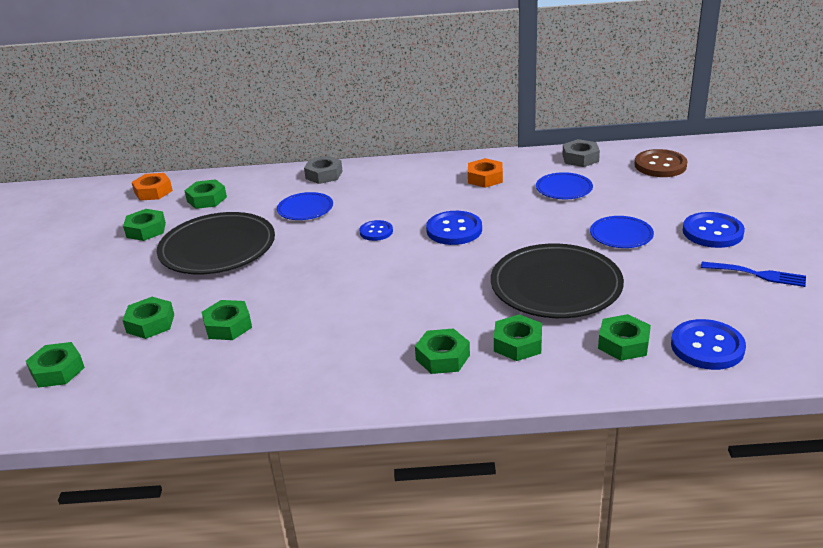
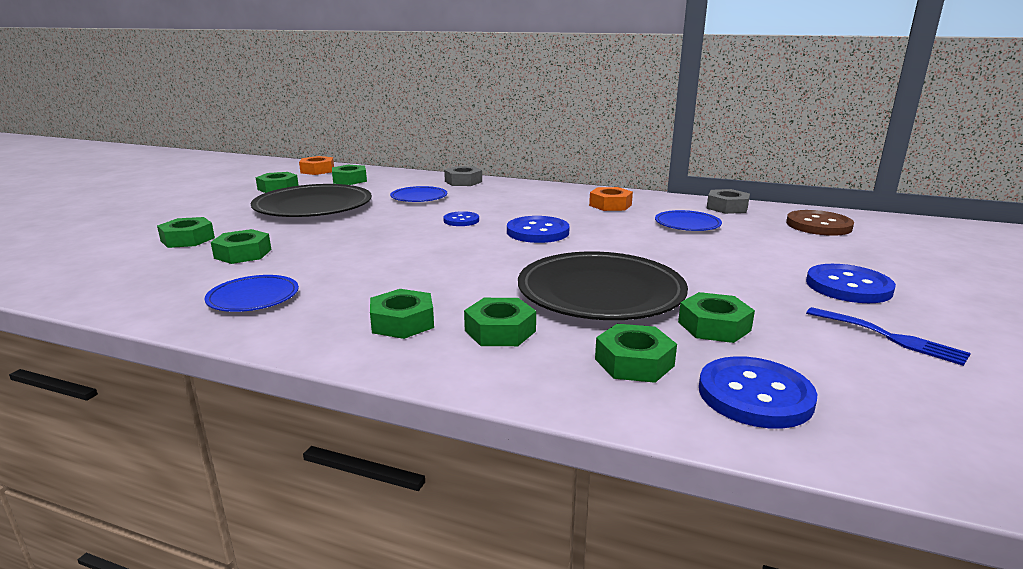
camera: 20 degrees right, 10 degrees down
green nut [26,342,85,388] -> green nut moved to [678,292,755,343]
blue plate [590,216,654,248] -> blue plate moved to [205,275,299,312]

